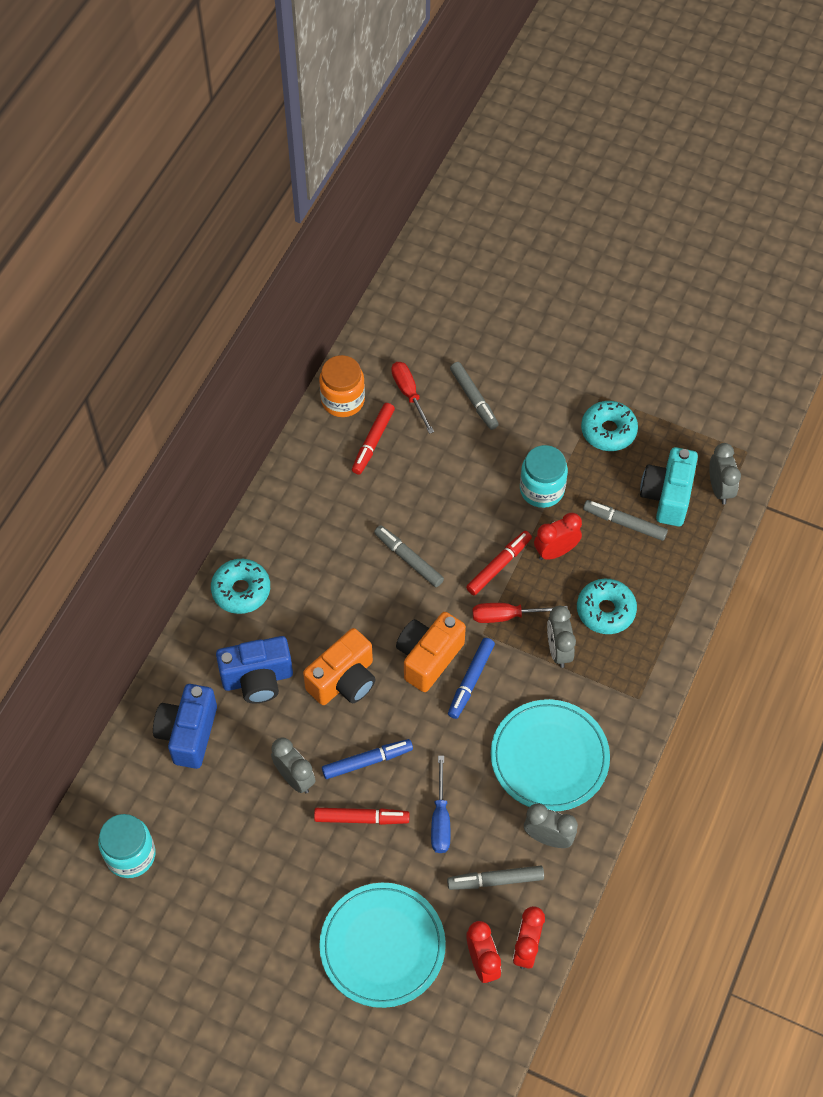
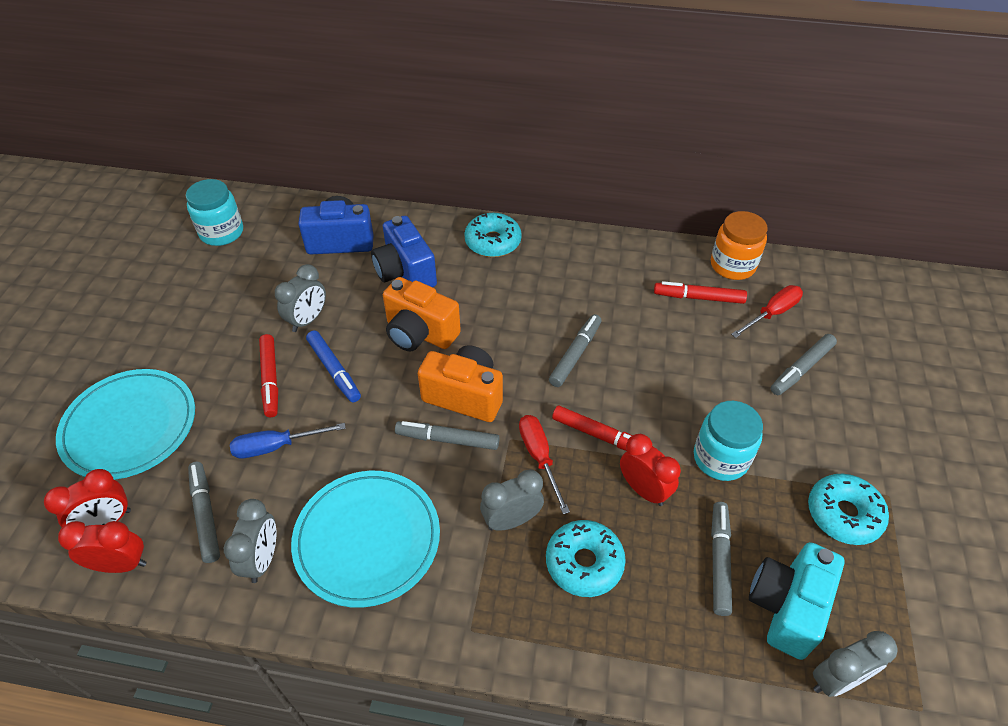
camera: 75 degrees right, 10 degrees down
blue marker [448,638,495,719] -> grey marker [395,421,500,450]
turquoise camera [640,447,698,526] -> turquoise camera turned 60 degrees counterclockwise [749,542,844,660]

